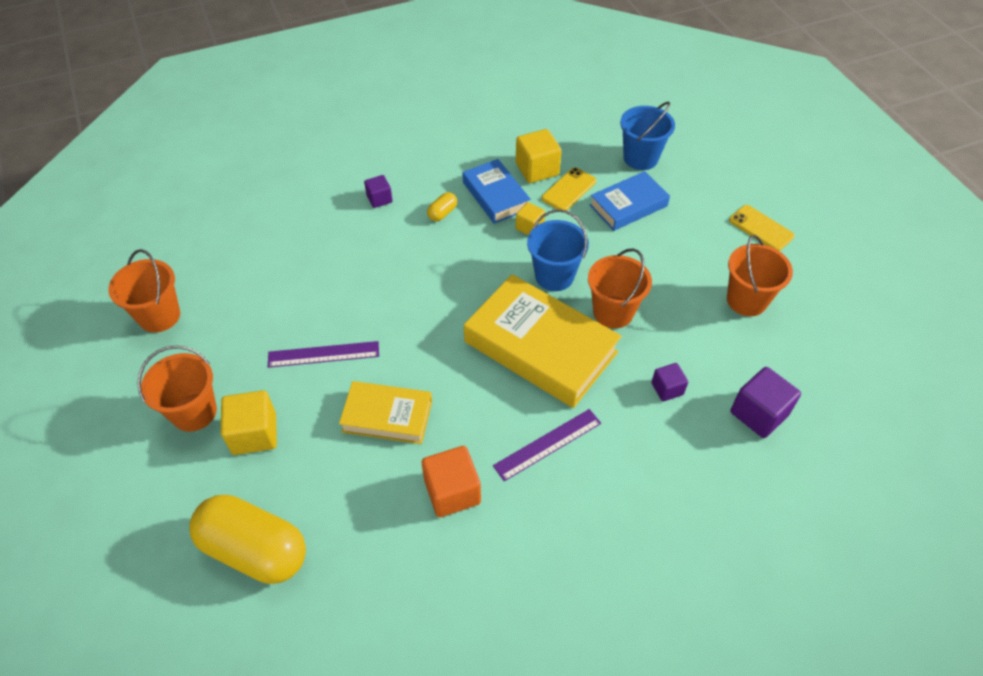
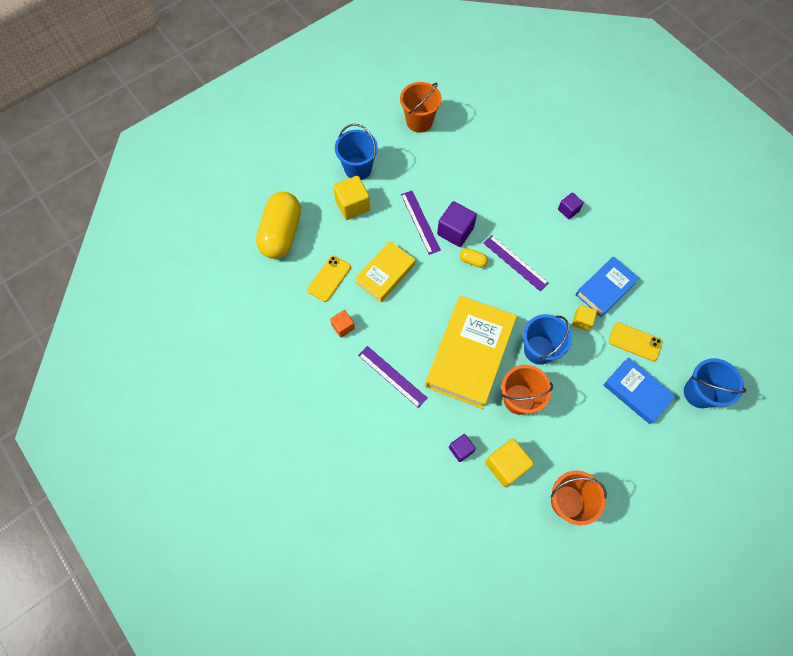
camera: 75 degrees right, 15 degrees up
orange bucket [137,345,217,432] -> blue bucket [335,124,378,180]
yellow book [339,381,432,444] -> yellow book turned 45 degrees clockwise [355,241,415,302]
orange cube [422,446,481,517] -> orange cube [330,310,355,337], size x0.59
yellow capsule [427,192,457,221] -> yellow capsule moved to [460,248,488,268]
yellow cube [516,129,562,183] -> yellow cube moved to [485,438,534,487]
yellow phone [729,205,795,251] -> yellow phone moved to [307,255,351,302]
purple cube [730,367,801,438] -> purple cube moved to [437,201,477,247]
none -> purple ruler [483,235,549,292]

